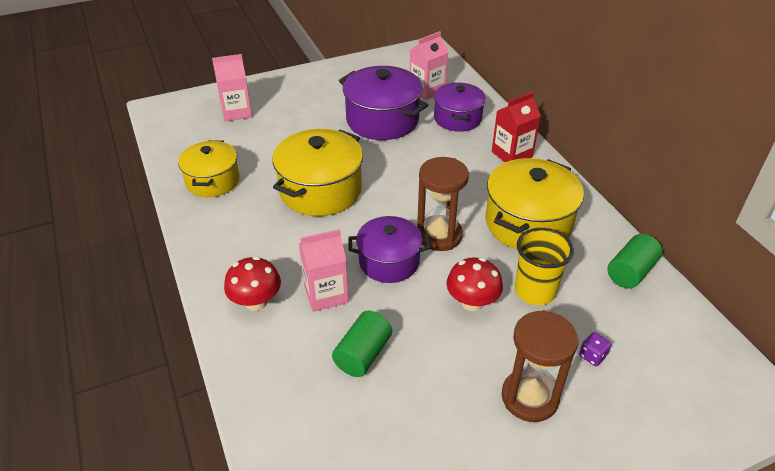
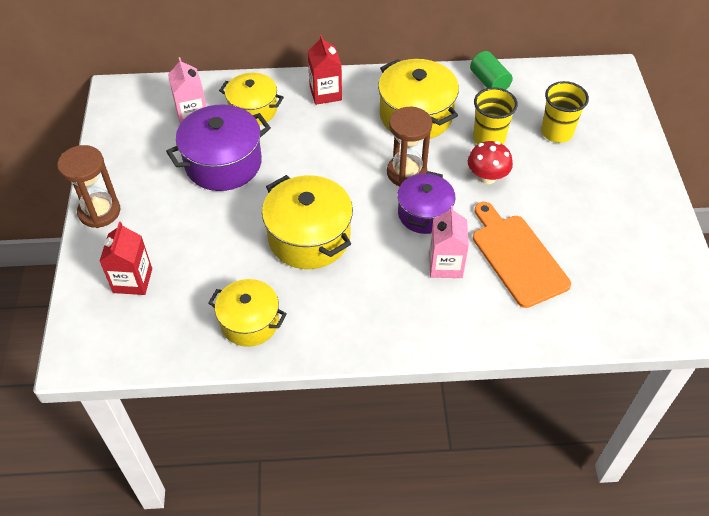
camera: 70 degrees left, 10 degrees up
pink carton [212,54,252,121] -> red carton [99,222,152,295]
red mushroom [224,256,281,311] -> none
green cylinder [332,311,392,377] -> orange cutting board [473,202,571,308]
purple pot [434,83,486,132] -> yellow pot [219,73,284,125]
brown hourglass [502,310,578,422] -> brown hourglass moved to [58,145,120,228]
purple dice [579,332,612,366] -> yellow cup [541,81,589,143]

